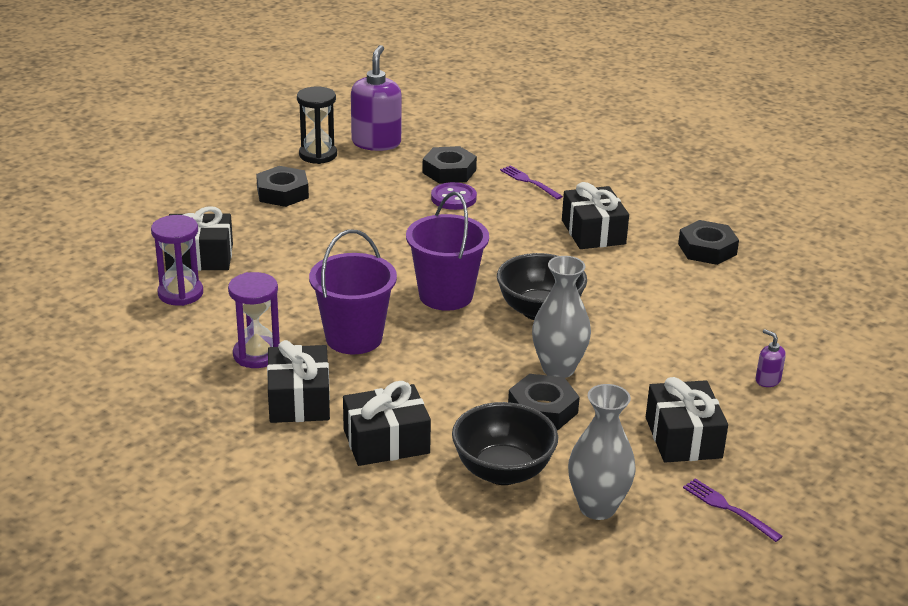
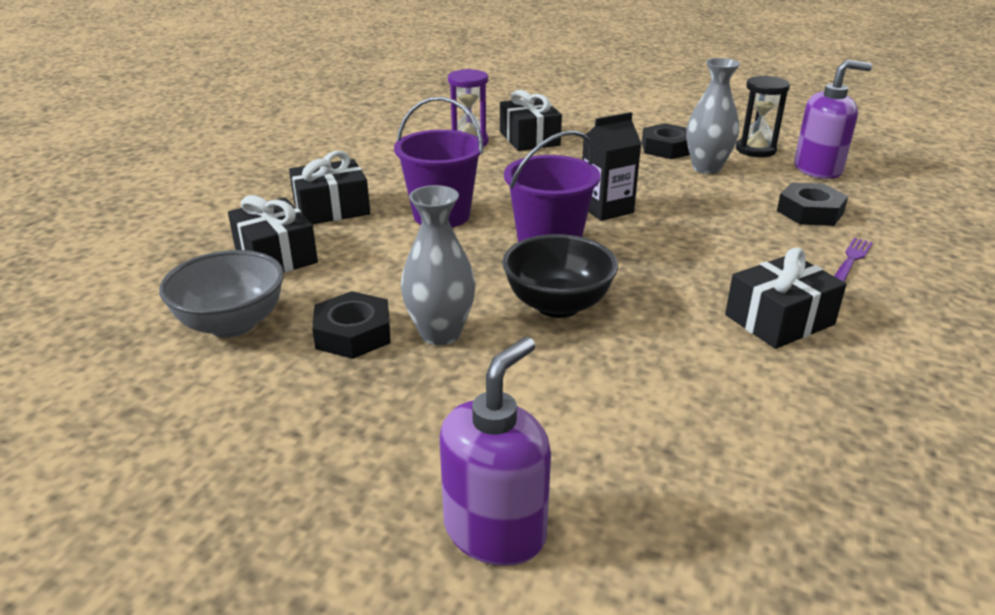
camera: 75 degrees right, 0 degrees up
purple hourglass [228,272,280,368] -> none
purple button [431,182,477,210] -> none
black bowl [452,402,558,485] -> grey bowl [159,250,284,338]
grey vase [568,384,636,520] -> grey vase moved to [686,58,740,174]
black gift [646,377,728,462] -> none
black nut [678,220,739,265] -> none
purple fork [683,478,783,542] -> none
purple soap dispenser [756,329,786,387] -> purple soap dispenser [440,337,551,566], size x2.24
none -> black carton [582,112,641,221]

